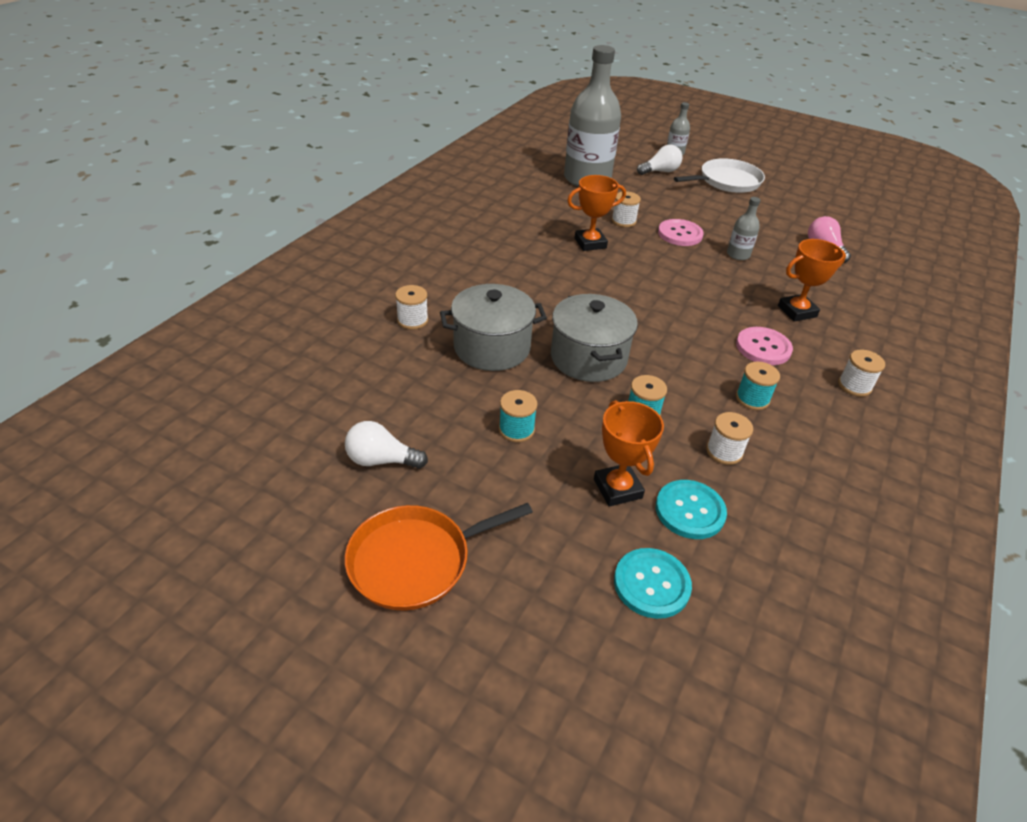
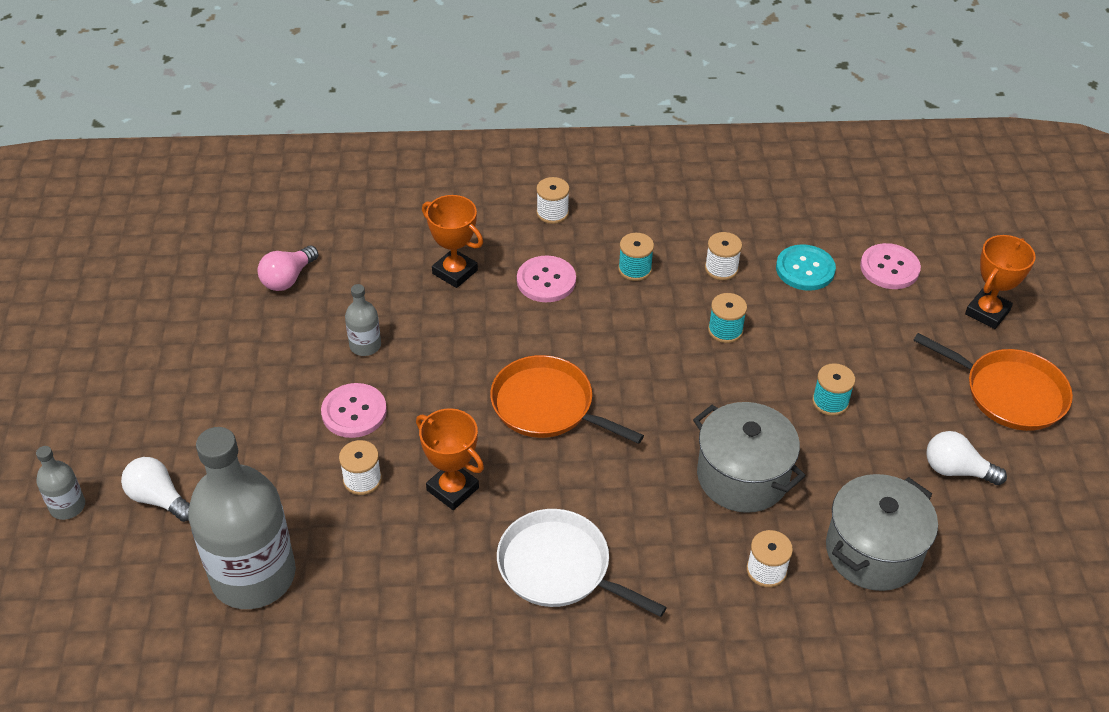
camera: 120 degrees left, 5 degrees up
white light bulb [345,421,428,469] -> white light bulb turned 135 degrees clockwise [926,431,1007,485]
grey pot [551,294,638,382] -> grey pot moved to [826,474,938,591]
orange trophy [594,400,664,507] -> orange trophy moved to [965,235,1036,329]
turquoise button [614,548,692,619] -> pink button [860,243,921,289]
white pan [674,158,765,193] -> white pan moved to [497,509,667,617]
none -> orange pan [490,355,644,444]

